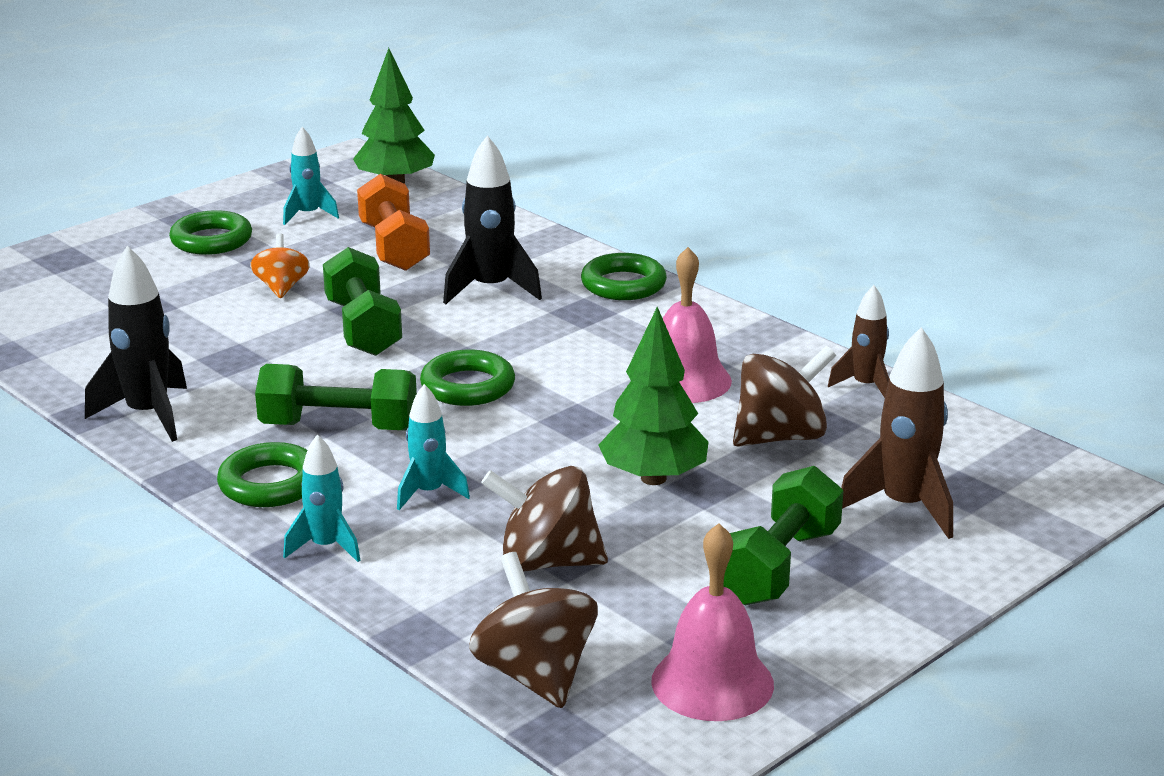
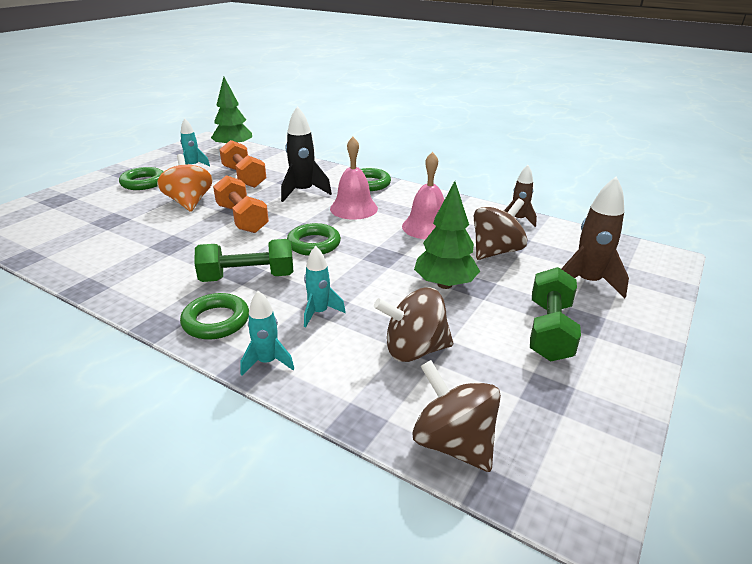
camera: 15 degrees left, 5 degrees up
black rocket [85,246,187,442] -> none
orange spinning top [250,233,310,298] -> orange spinning top [157,154,213,212], size x1.63
green dumbbell [323,247,402,356] -> orange dumbbell [213,175,269,233]
pink bell [651,523,774,721] -> pink bell moved to [330,137,378,220]

